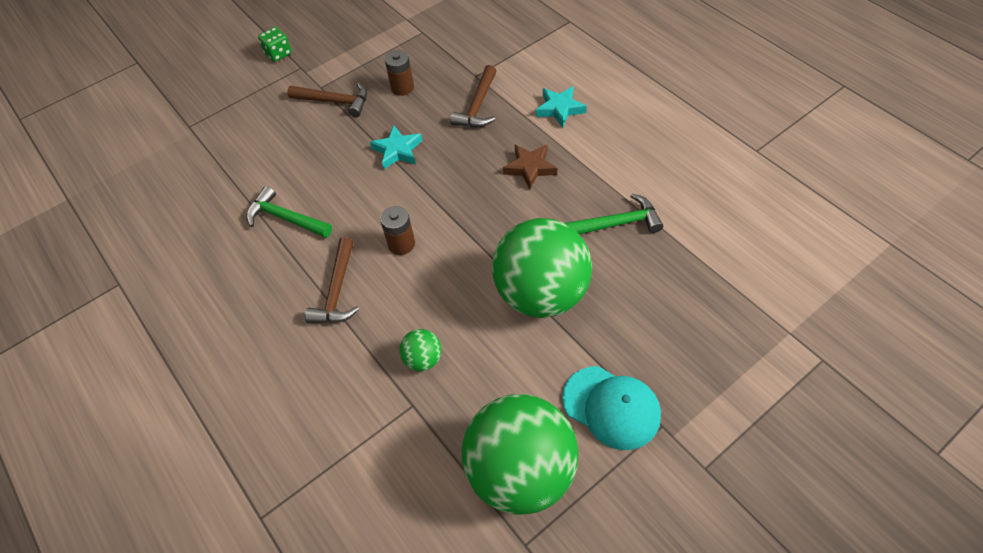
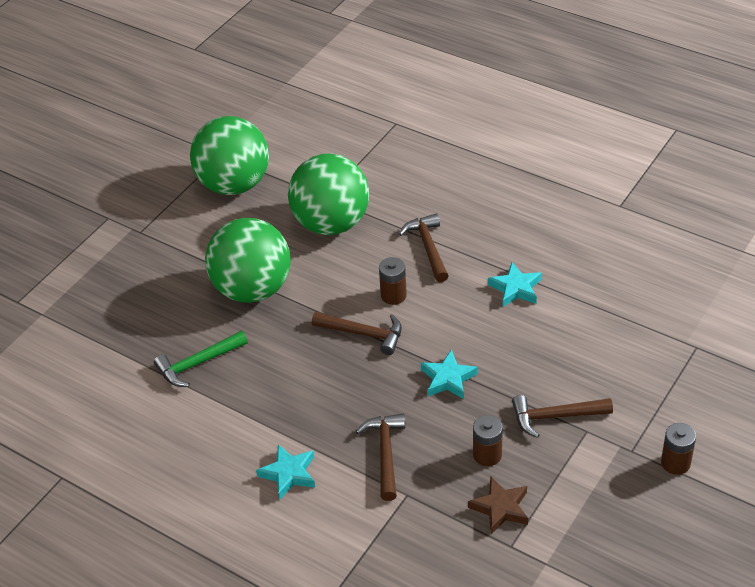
camera: 160 degrees right, 10 degrees down
green hammer [246,186,332,238] -> turquoise star [488,262,542,307]
green dice [258,27,292,62] -> brown battery [661,423,696,475]
green ball [399,329,442,371] -> green ball [288,153,369,235], size x2.41
brown star [503,145,557,189] -> brown star moved to [468,476,528,534]
turquoise cap [562,366,661,450] -> none
none -> brown hammer [312,312,402,355]

